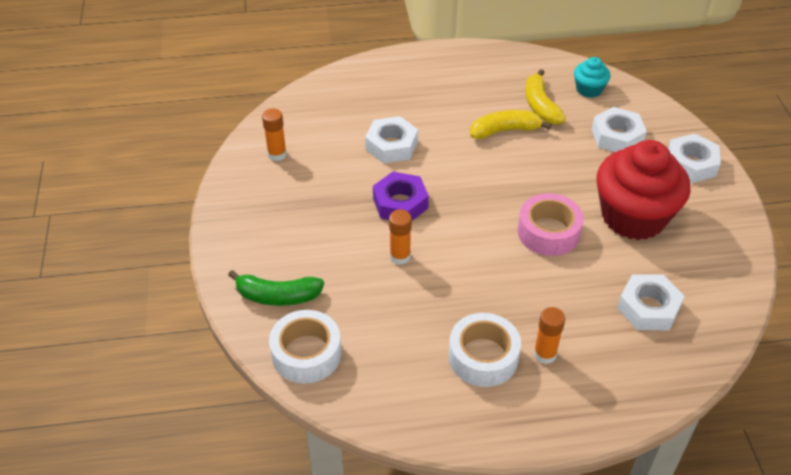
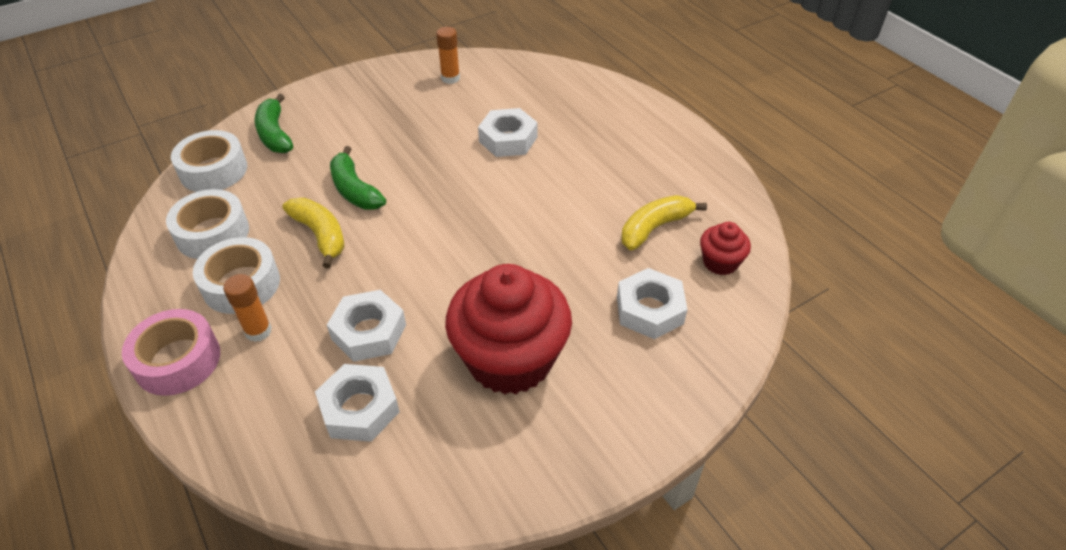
camera: 65 degrees right, 0 degrees up
purple nut [373,172,429,221] -> none
orange glue stick [389,210,412,265] -> green banana [330,146,386,210]
yellow banana [470,110,552,139] -> yellow banana moved to [283,198,345,268]
pink tape [517,193,584,256] -> pink tape moved to [122,309,220,396]
turquoise cupcake [574,57,610,98] -> red cupcake [700,222,751,275]
white nut [668,133,721,183] -> white nut moved to [327,290,406,362]
none -> white tape [166,189,249,259]

